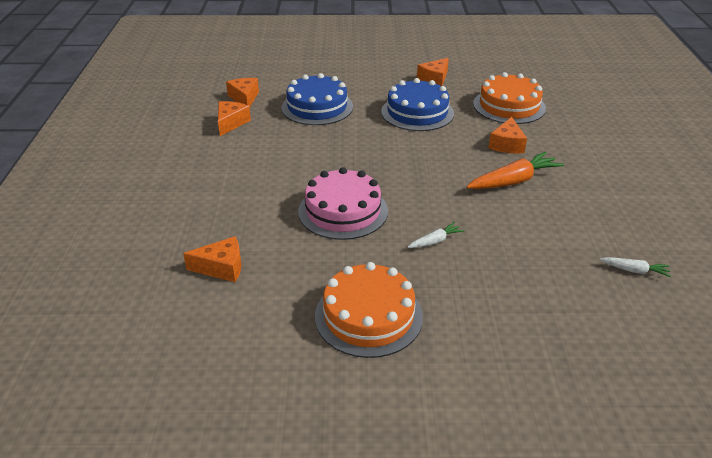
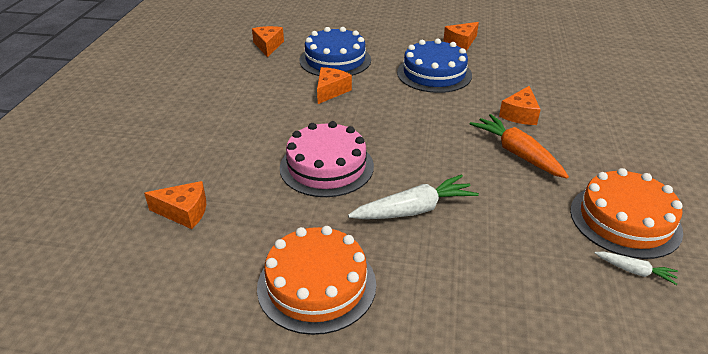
camera: 10 degrees right, 0 degrees up
orange cheese [218,101,251,136] -> orange cheese moved to [317,67,352,104]
white carrot [408,222,464,248] -> white carrot [348,174,479,219], size x1.93
orange carrot [467,152,564,189] -> orange carrot turned 105 degrees counterclockwise [470,114,569,178]
orange cake [473,72,546,124] -> orange cake moved to [570,168,683,259]

